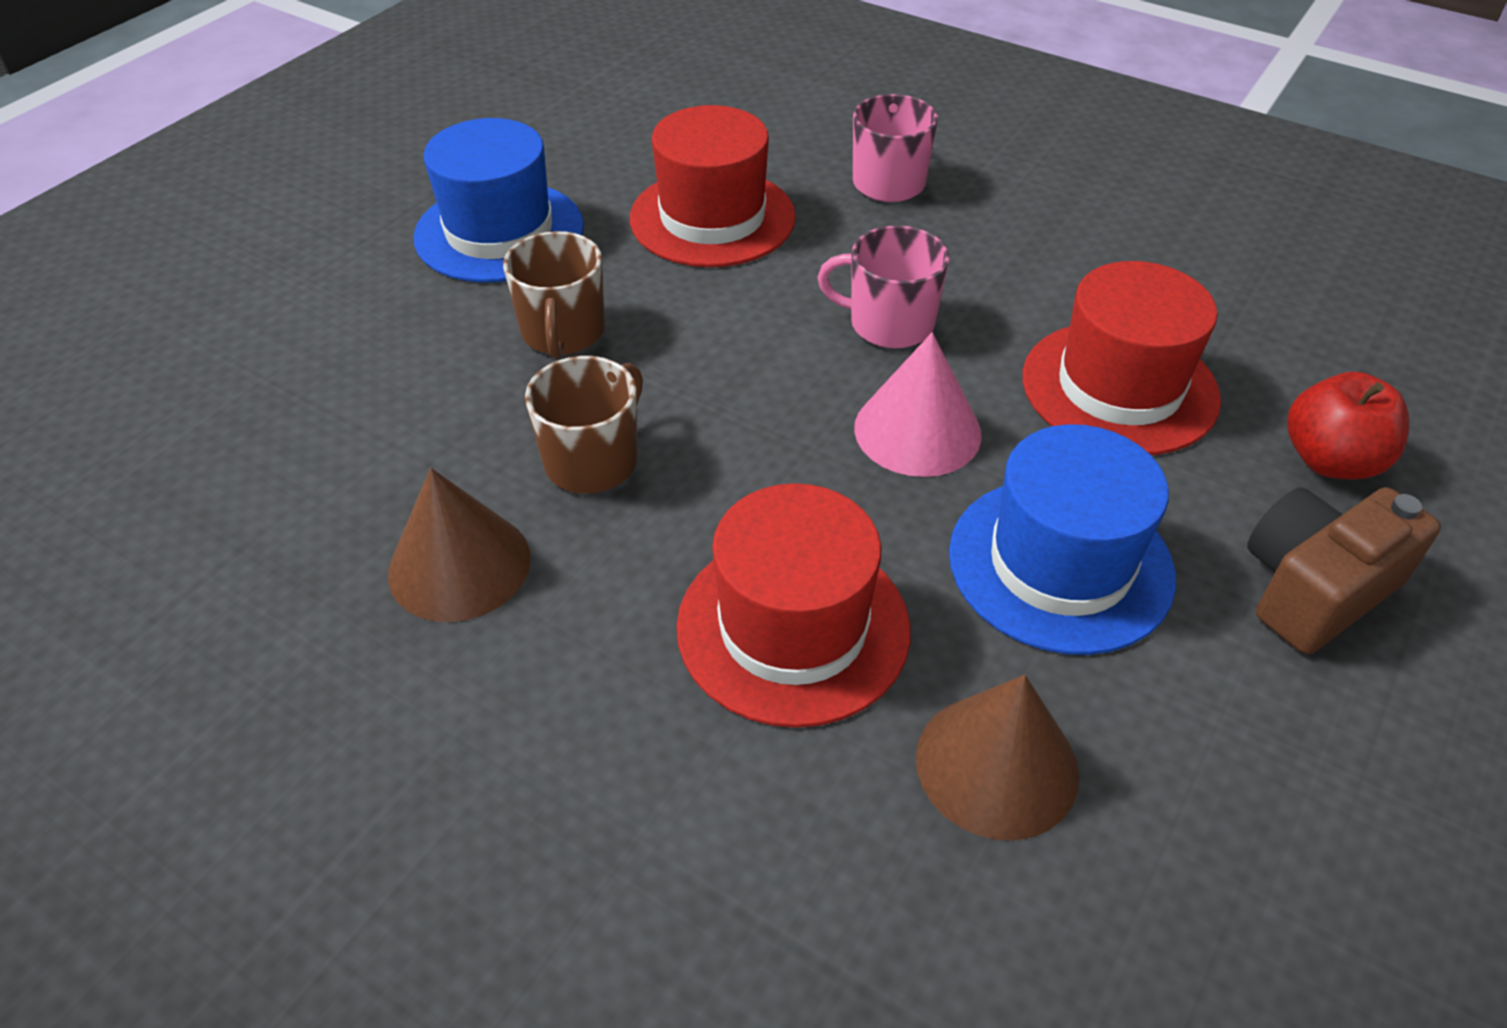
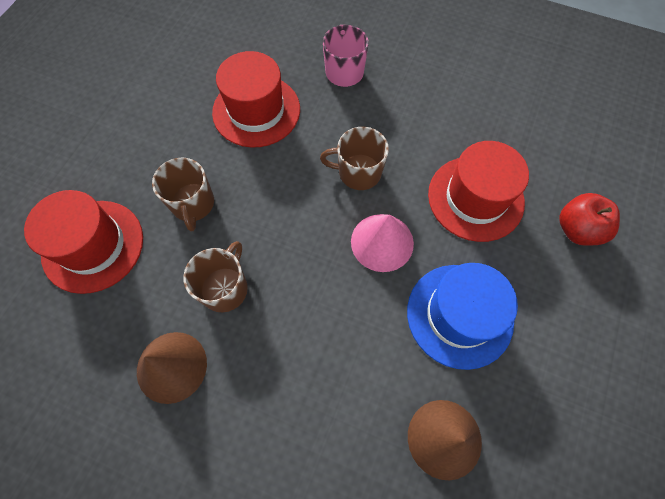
camera: 10 degrees left, 20 degrees up
blue hat [413,118,584,283] -> none
red hat [676,483,911,728] -> red hat moved to [24,190,143,294]
pink mug [817,225,950,348] -> brown mug [320,127,389,190]
brown camera [1247,487,1441,654] -> none

